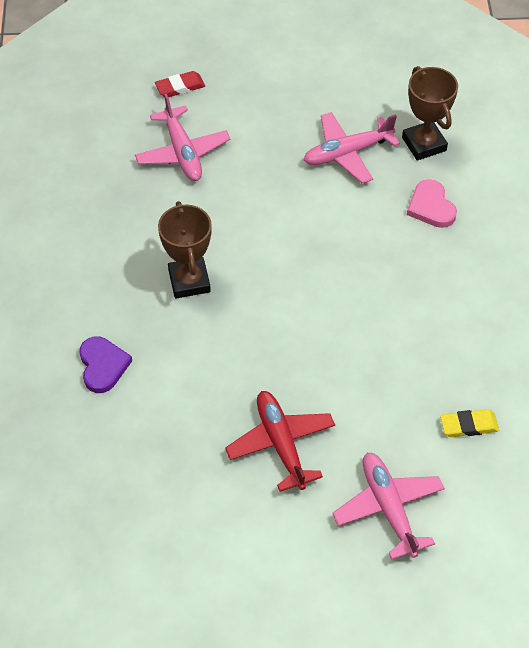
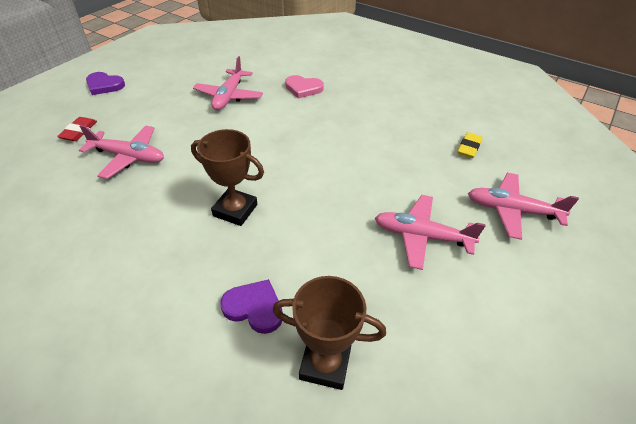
camera: 55 degrees left, 10 degrees down
red plane [225,391,335,492] -> pink plane [375,195,485,270]
brown trophy [402,66,458,160] -> brown trophy moved to [273,276,386,390]
none -> purple heart [86,72,125,95]

